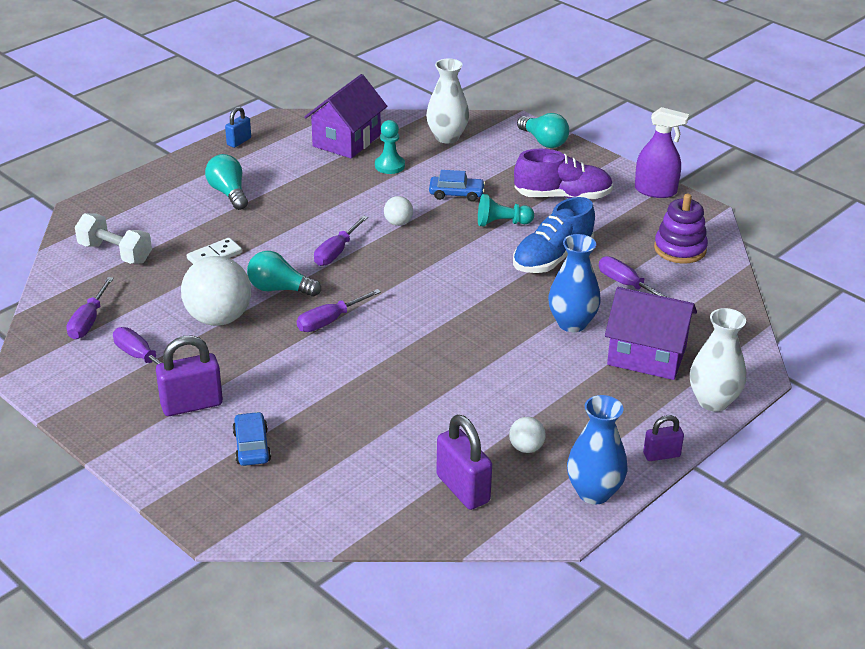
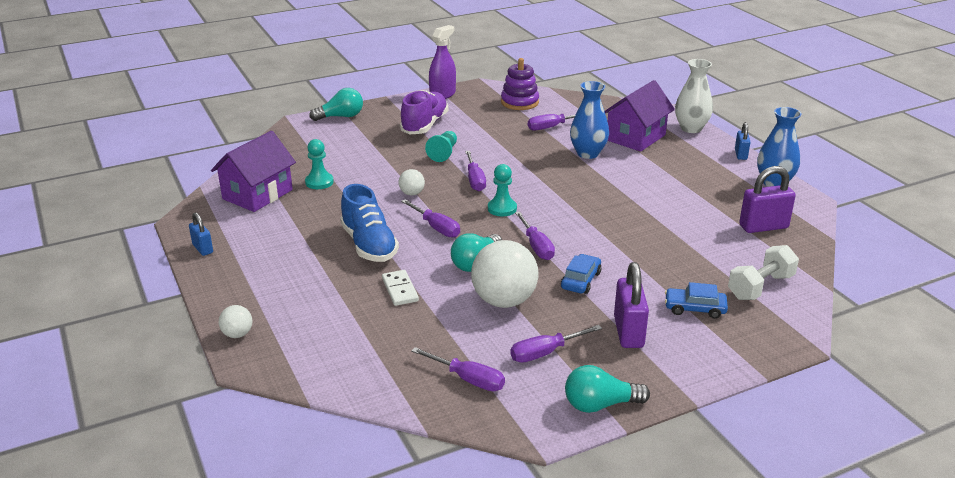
camera: 70 degrees left, 5 degrees down
white dumbbell [75,213,152,264] -> white dumbbell moved to [728,245,799,300]
turquoise light bulb [205,154,248,210] -> turquoise light bulb moved to [565,365,650,413]
purple house [304,74,387,158] -> purple house turned 75 degrees clockwise [211,131,296,212]
white vase [426,58,469,143] -> none
blue car [429,170,485,202] -> blue car moved to [561,254,601,294]
white ball [509,417,546,453] -> white ball moved to [218,305,252,338]
blue shoe [513,197,595,273] -> blue shoe moved to [340,184,399,262]
purple padlock [643,415,684,461] -> blue padlock [735,122,751,160]
none -> purple screwdriver [465,151,486,191]
none -> turquoise pawn [488,164,517,216]

